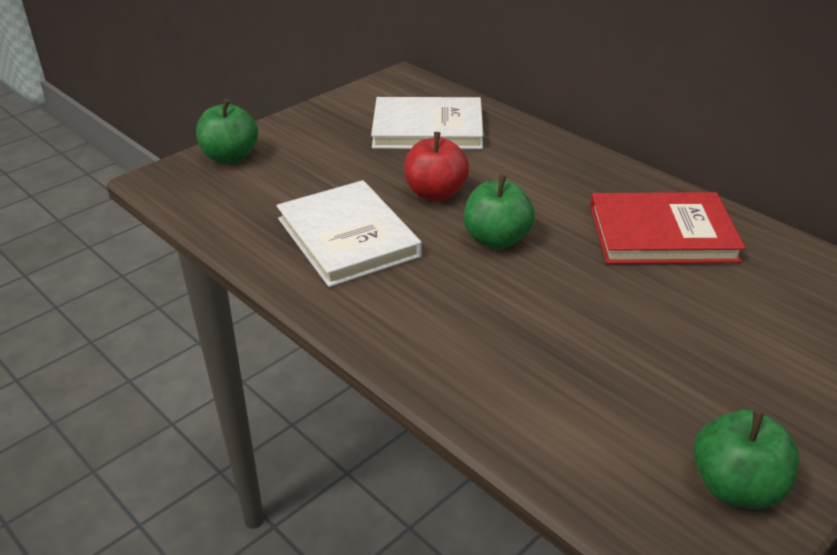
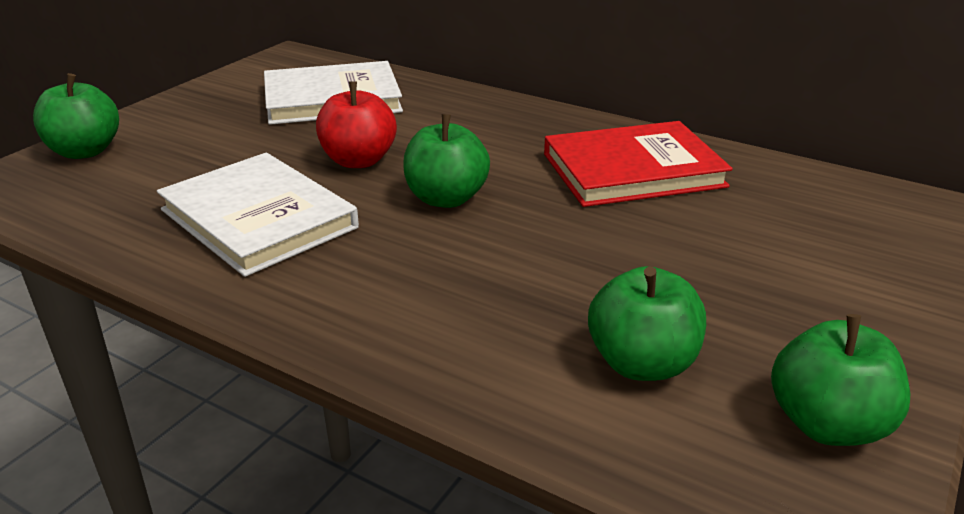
camera: 15 degrees left, 5 degrees down
none -> green apple [588,266,706,381]

